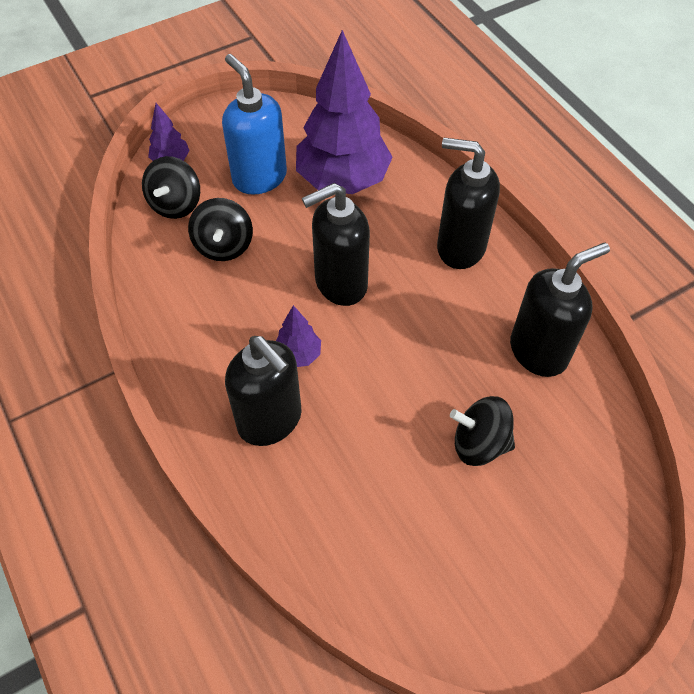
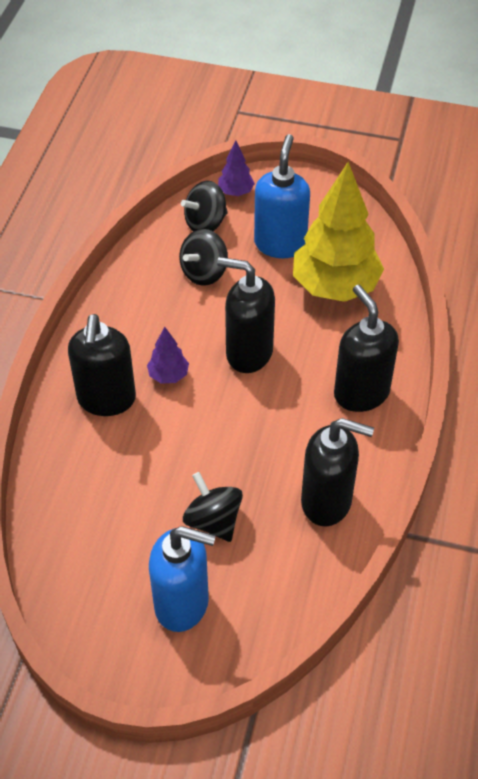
camera: 45 degrees right, 5 degrees down
purple tree [296,30,393,194] -> yellow tree [293,162,384,302]
none -> blue soap dispenser [149,526,216,632]

